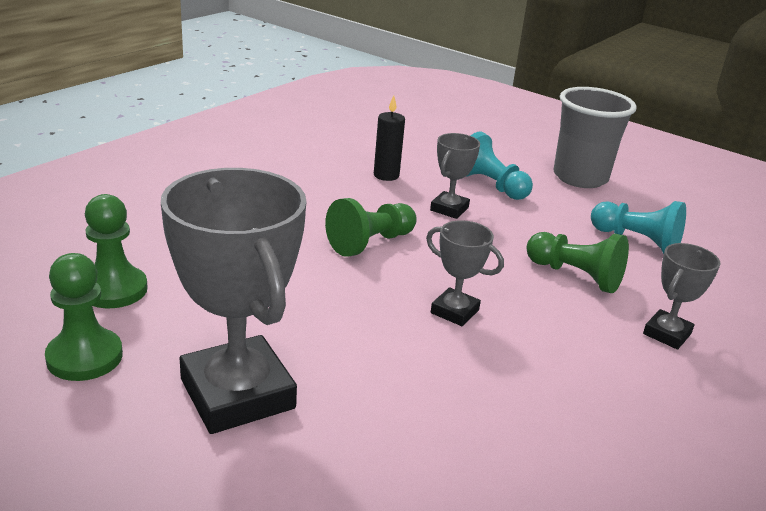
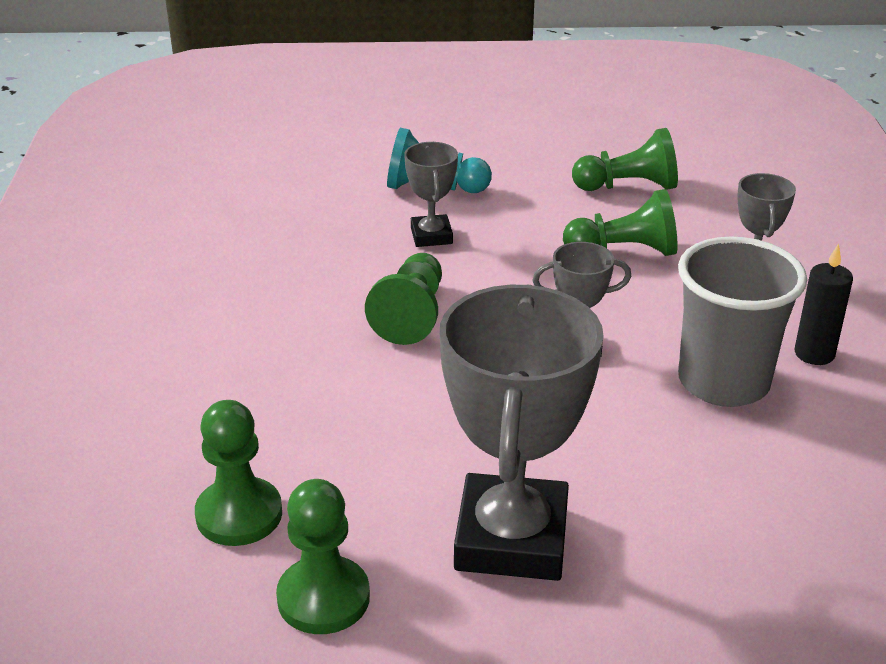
camera: 35 degrees left, 5 degrees up
grey trophy [161,168,307,434] -> grey trophy turned 75 degrees clockwise [440,285,604,581]
black candle [374,95,405,181] -> black candle moved to [794,243,853,365]
grey cup [553,87,637,188] -> grey cup moved to [678,236,807,407]
turquoise pawn [591,201,686,254] -> green pawn [572,128,678,191]

